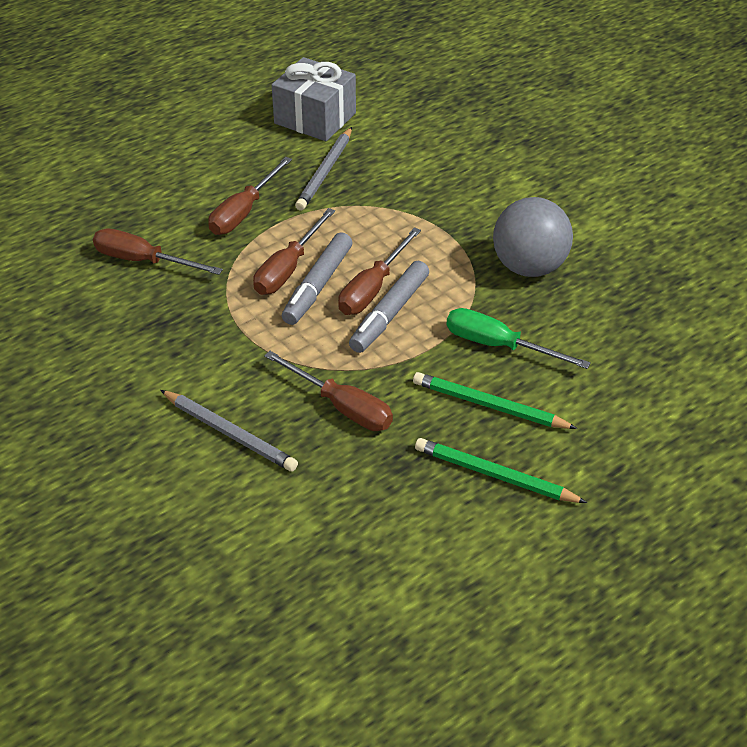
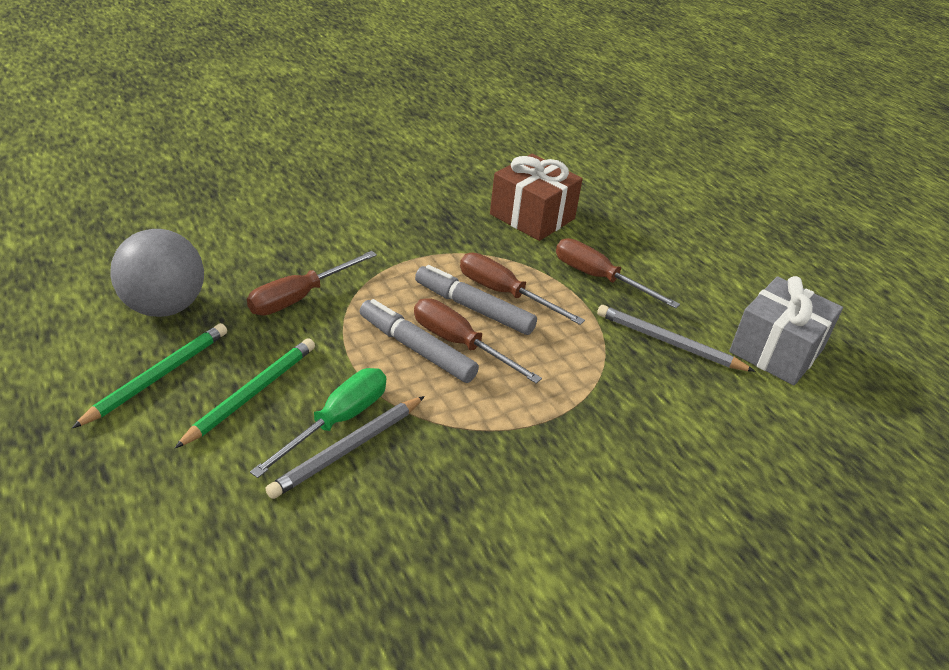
camera: 95 degrees right, 5 degrees down
brown screwdriver [93,229,223,275] -> brown gift [490,154,583,241]
grey pencil [160,390,298,471] -> grey pencil moved to [266,396,425,499]
grey ball [493,197,573,277] -> grey ball moved to [110,229,204,317]

